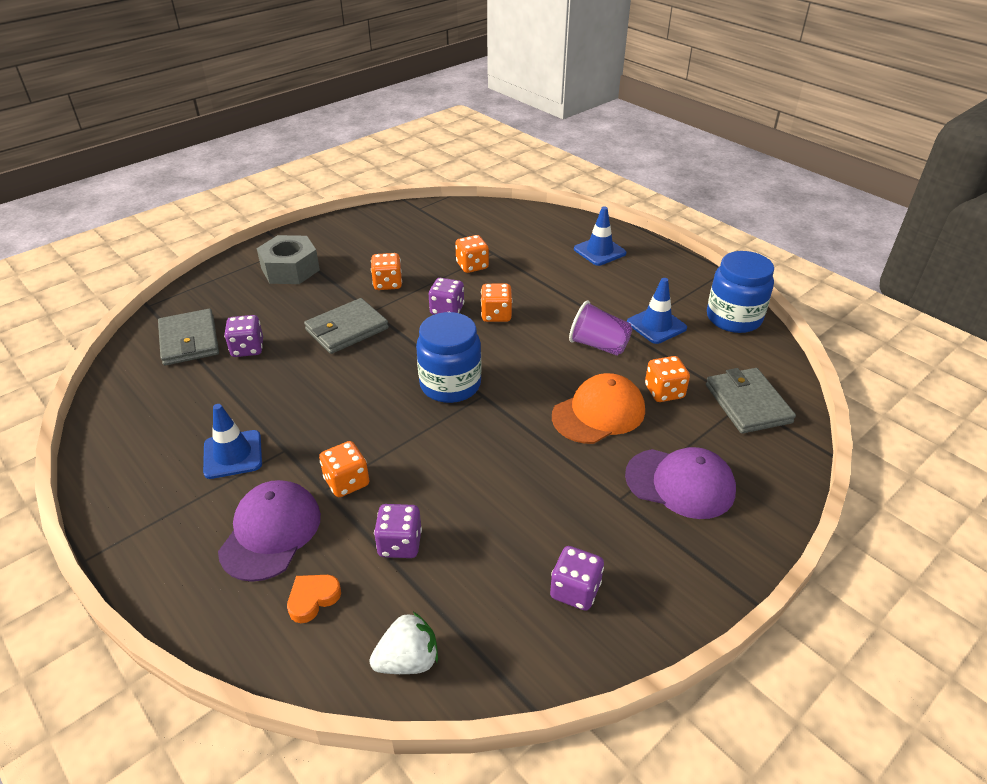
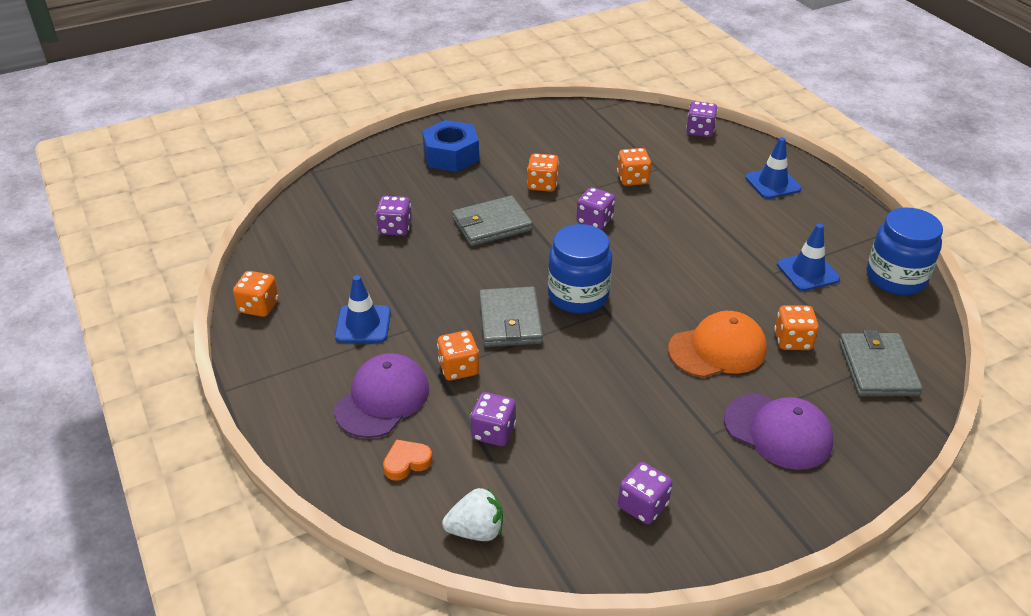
camera: 15 degrees right, 0 degrees up
grey wallet [158,309,219,366] -> grey wallet moved to [479,286,543,347]
grey nut [257,235,320,284] -> blue nut [422,120,479,172]
orange dice [481,284,512,322] -> orange dice moved to [233,271,279,317]
purple cup [569,301,633,356] -> none
none -> purple dice [686,101,718,137]

